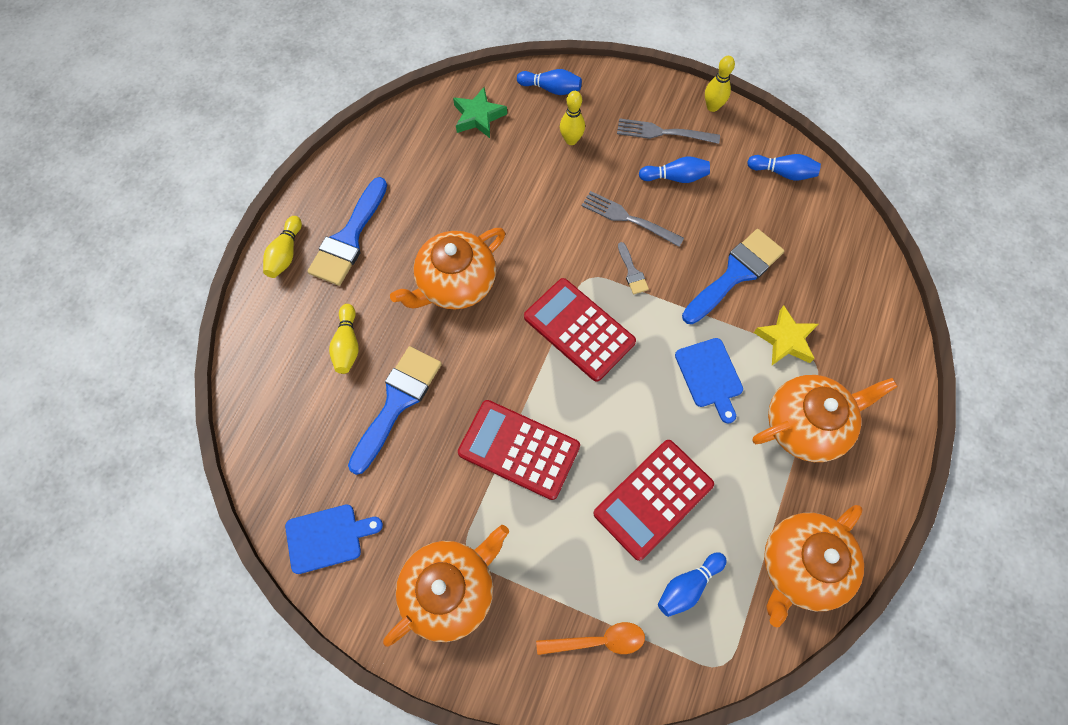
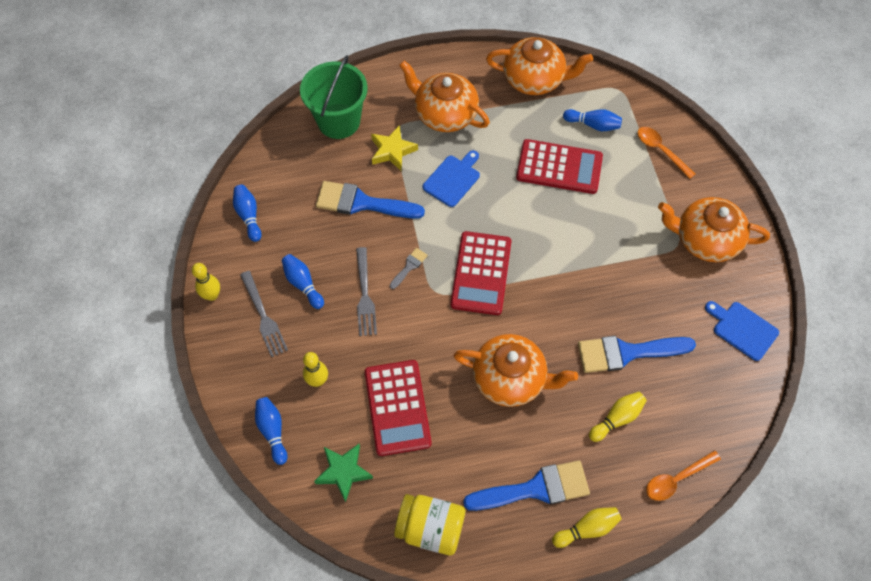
camera: 125 degrees left, 5 degrees down
red calculator [458,400,580,500] -> red calculator moved to [365,360,432,456]
none -> green bucket [300,55,368,139]
none -> yellow jar [394,494,465,555]
none -> orange spoon [646,450,721,501]

